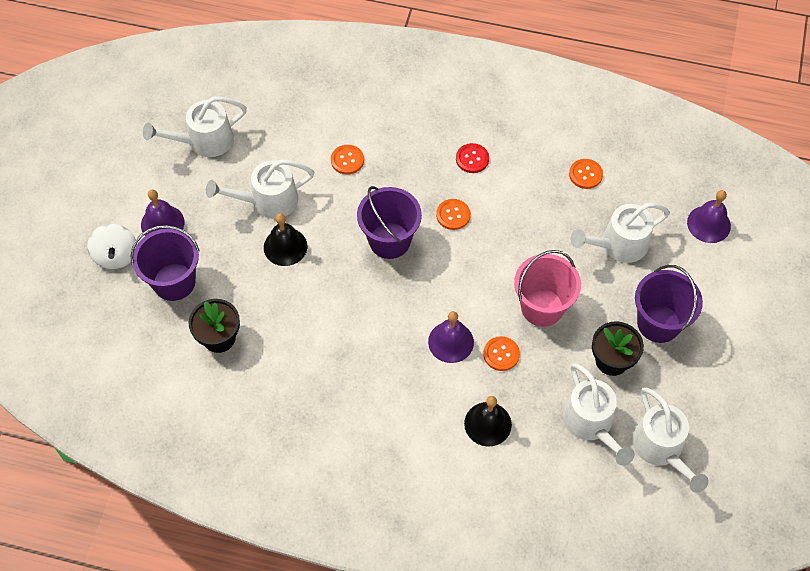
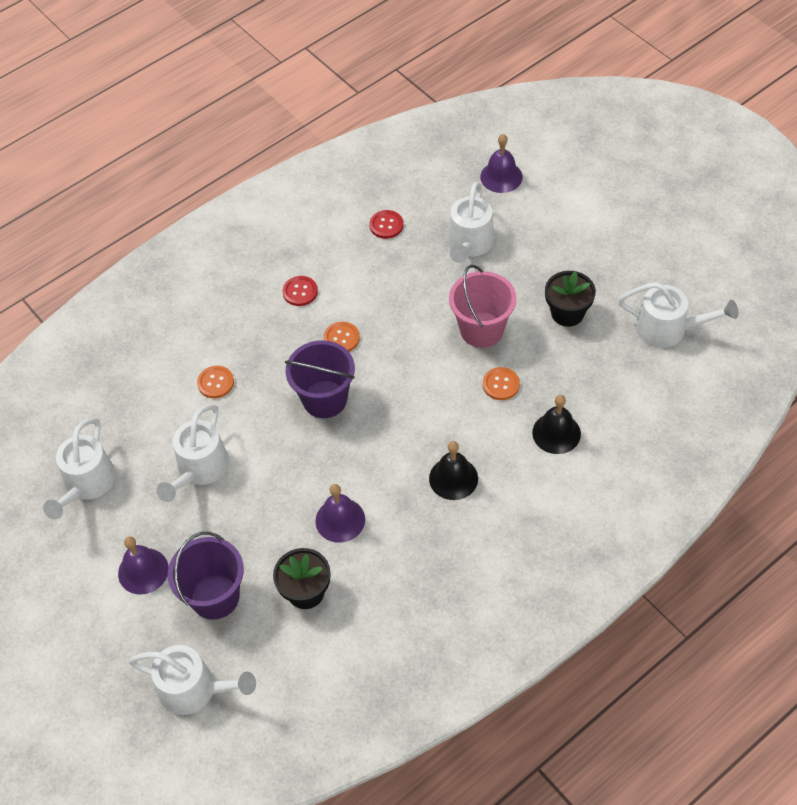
camera: 50 degrees left, 5 degrees down
white spinning top [87,224,137,269] -> none
black bell [264,213,308,266] -> black bell moved to [429,441,478,500]
purple bell [428,311,474,363] -> purple bell moved to [315,484,365,543]
white watering can [563,363,635,466] -> white watering can moved to [129,645,256,715]
orange button [569,159,603,189] -> red button [369,210,404,239]
purple bucket [635,265,703,343] -> none

